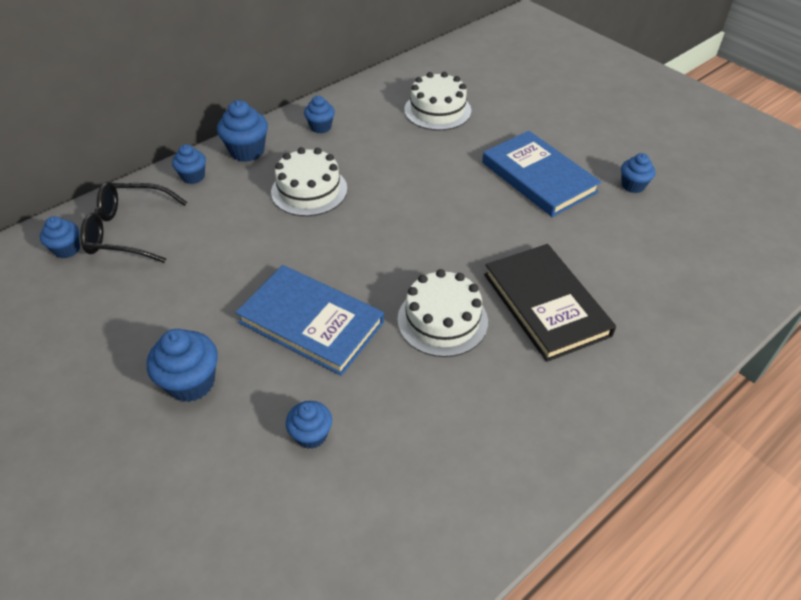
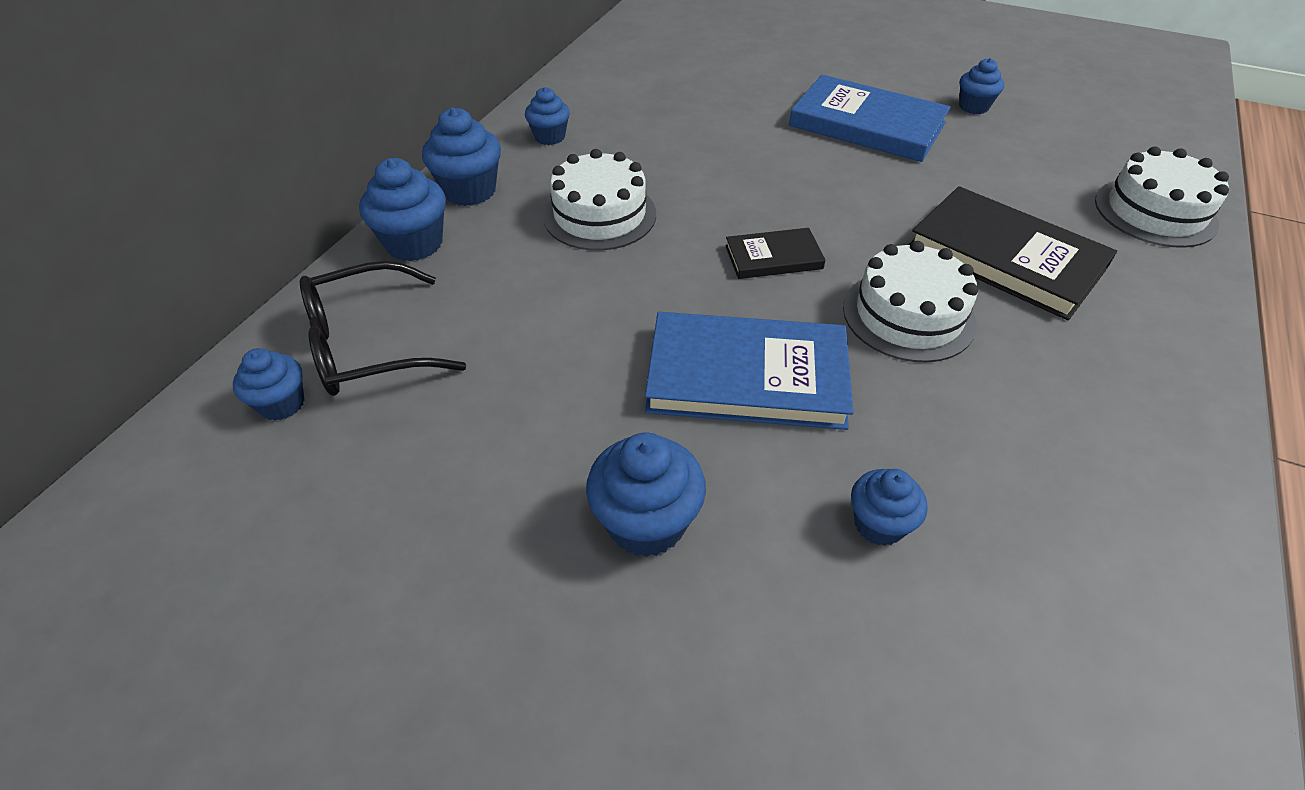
camera: 25 degrees left, 0 degrees up
blue cupcake [172,144,206,184] -> blue cupcake [359,158,446,261], size x1.56
white cake [404,72,471,130] -> white cake moved to [1095,146,1229,248]
none -> black book [725,228,825,279]

